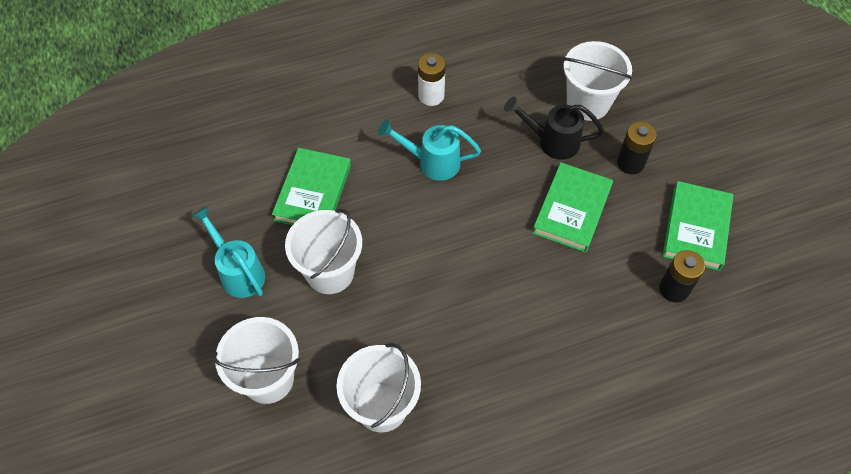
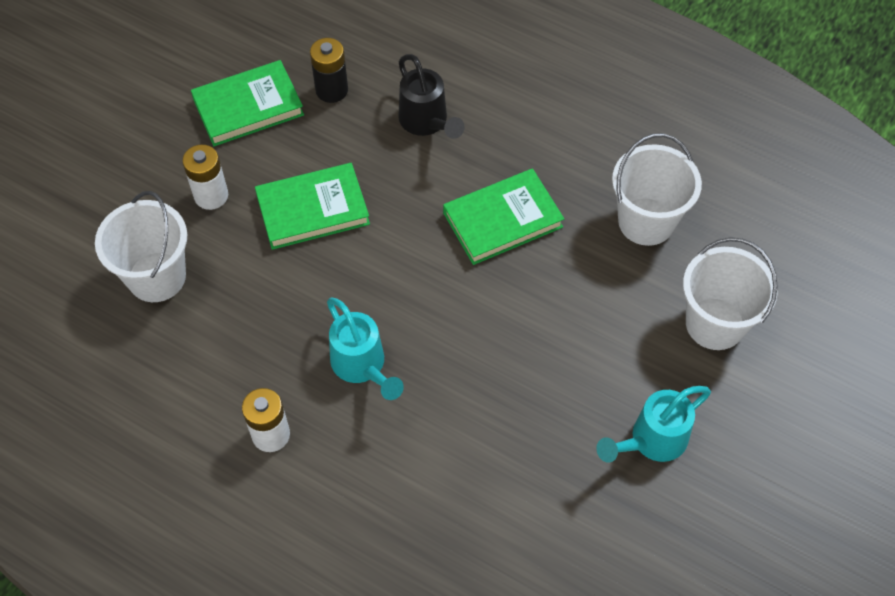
camera: 130 degrees left, 0 degrees up
turquoise watering can [191,206,265,298] -> turquoise watering can turned 45 degrees clockwise [596,386,711,463]
green book [272,148,351,225] -> green book moved to [443,169,564,265]
white bucket [285,209,362,294] -> none
black watering can [504,97,604,160] -> black watering can moved to [398,54,465,139]
black battery [617,122,657,174] -> white battery [182,145,228,210]

